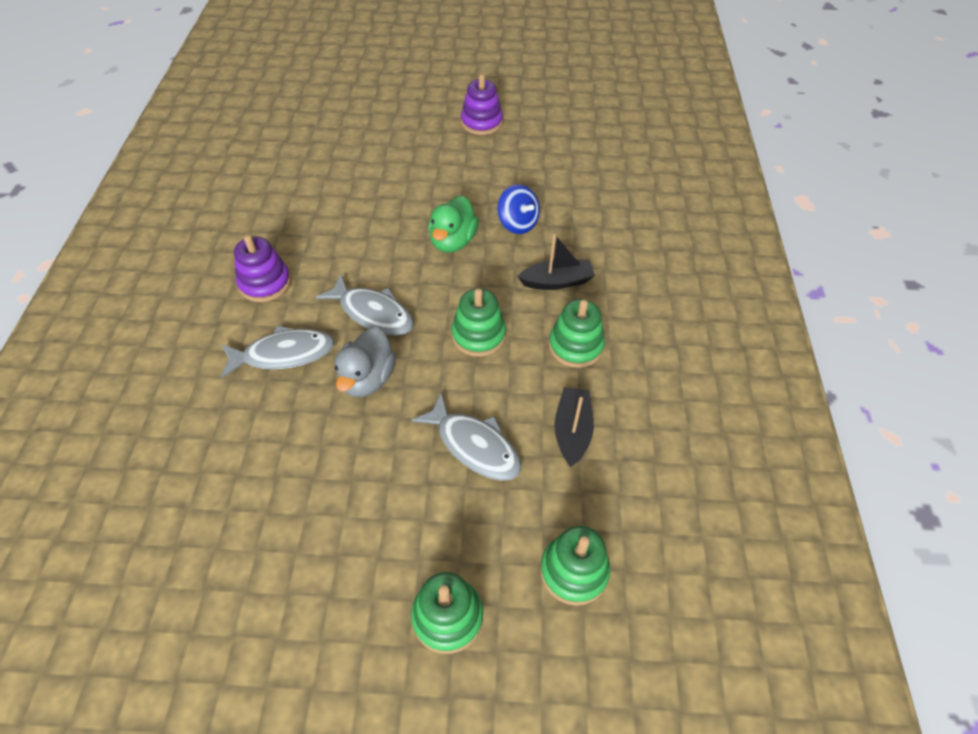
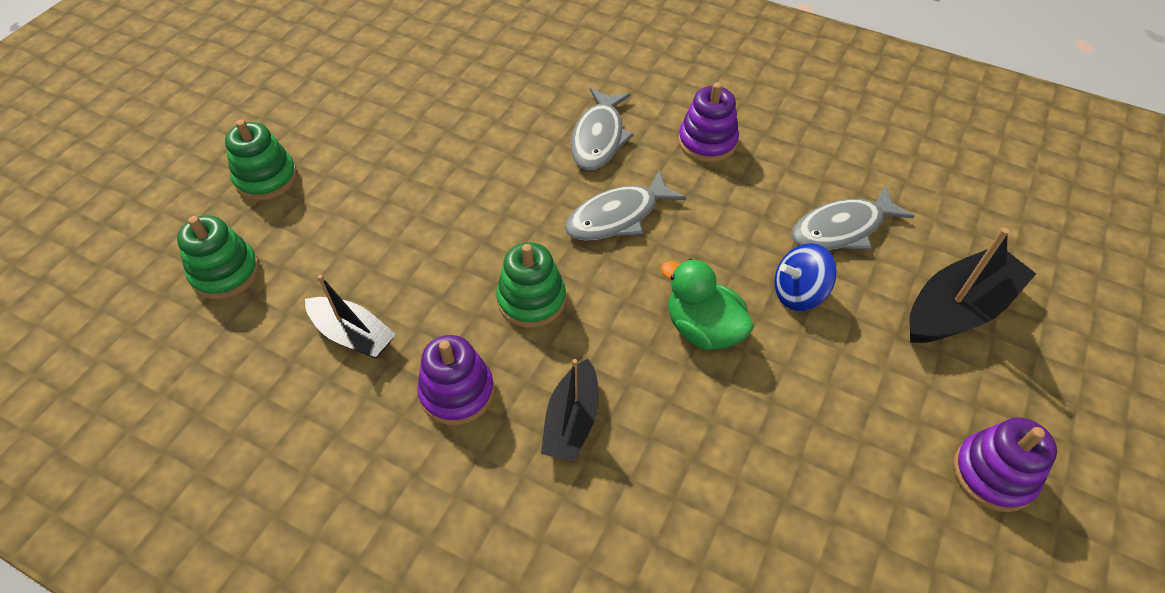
camera: 115 degrees right, 0 degrees up
grey duck [335,327,396,397] -> none
grey fish [411,393,521,481] -> grey fish moved to [791,185,915,250]
blue spinning top [497,184,540,234] -> blue spinning top moved to [774,243,837,311]
green stacking toy [549,299,605,368] -> purple stacking toy [417,335,494,425]
none -> black boat [909,228,1036,343]

